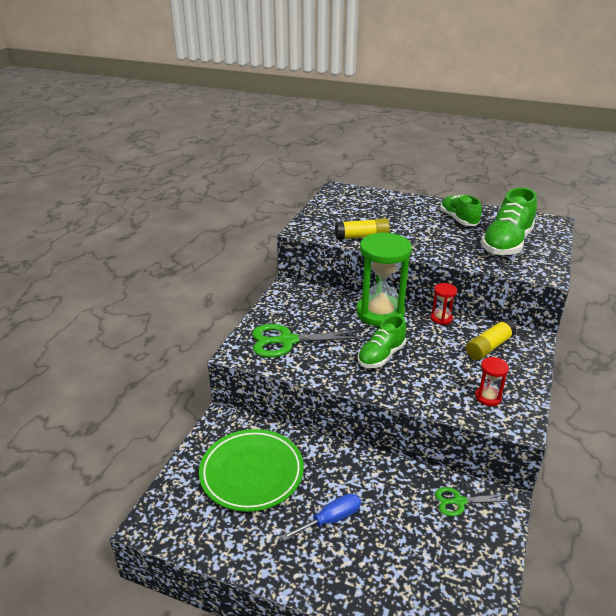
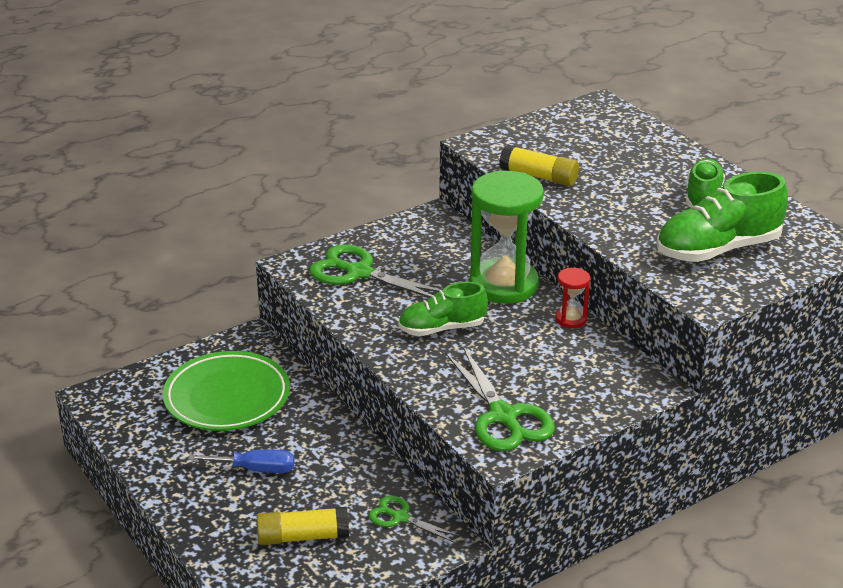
camera: 35 degrees right, 0 degrees up
yellow glue stick [466,319,517,360] -> yellow glue stick moved to [257,507,349,545]
red hourglass [475,357,509,406] -> green scissors [446,346,555,451]

